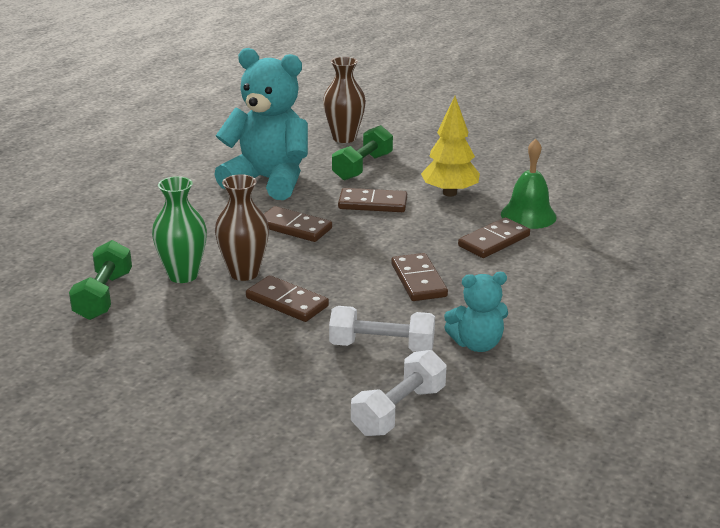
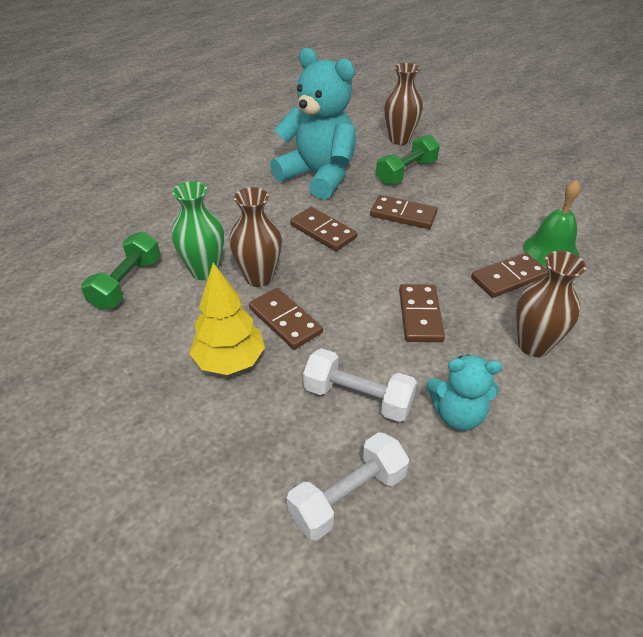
camera: 15 degrees right, 15 degrees up
yellow tree [421,96,480,197] -> yellow tree moved to [189,263,265,375]
none -> brown vase [516,251,586,357]

